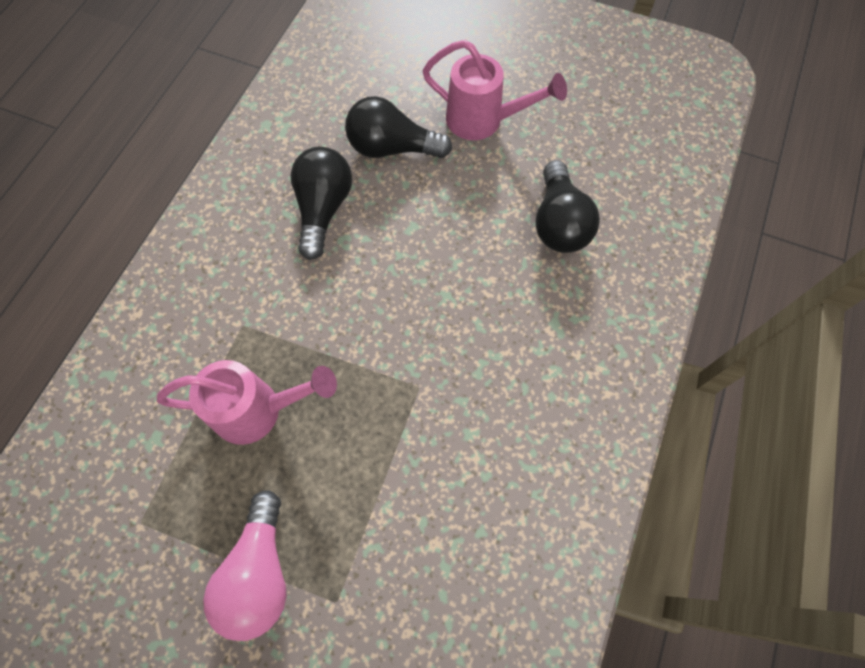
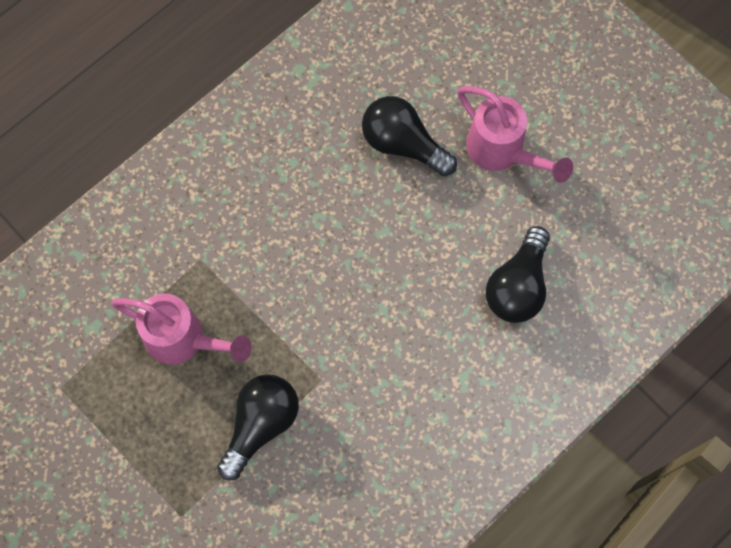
camera: 25 degrees right, 5 degrees up
pink light bulb [203,490,286,641] -> none
black light bulb [290,147,352,260] -> black light bulb moved to [217,374,299,480]

